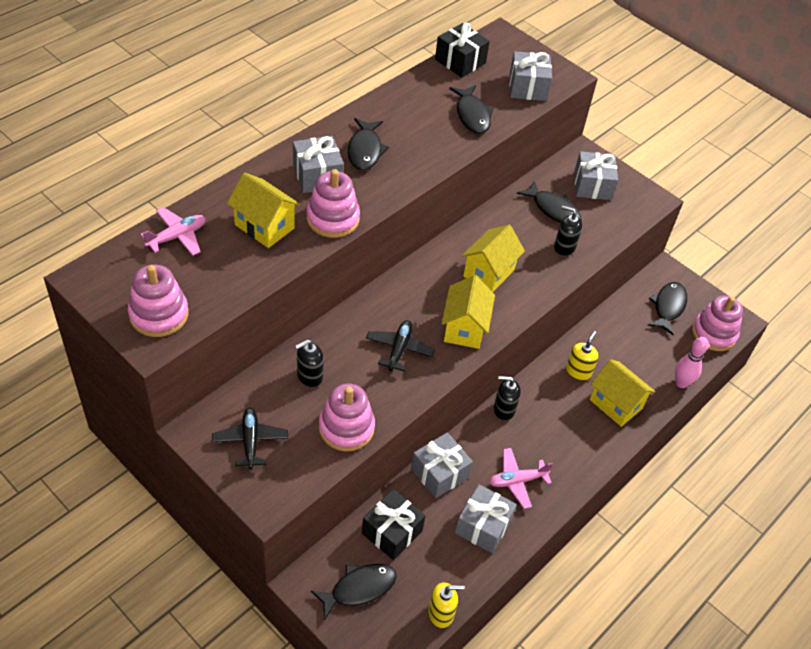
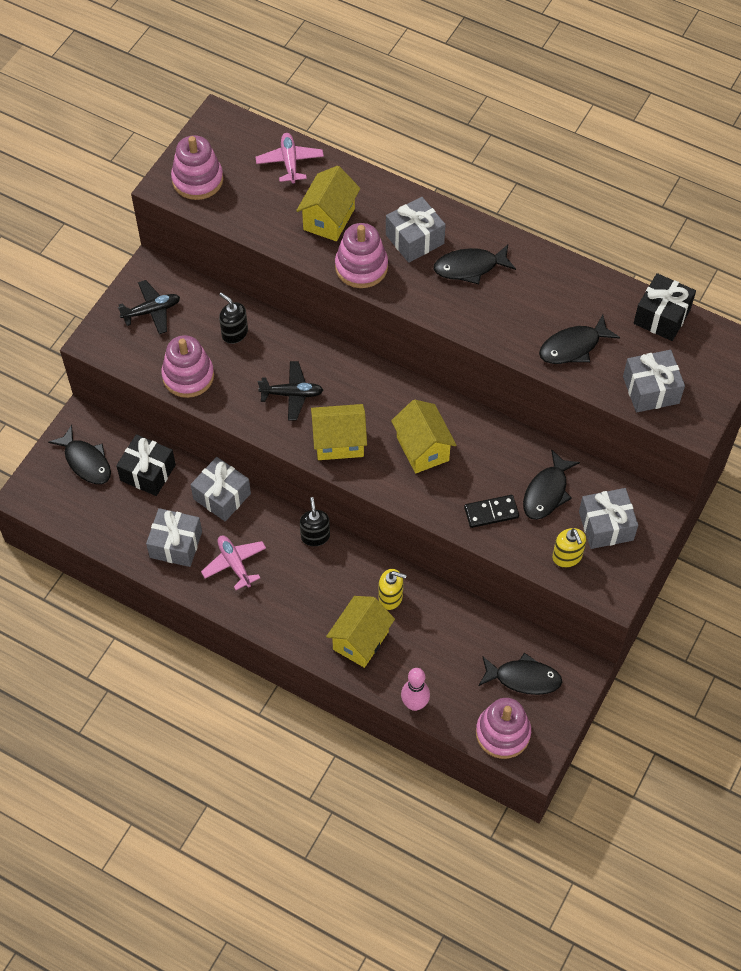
camera: 80 degrees right, 10 degrees up
pink plane [140,207,206,256] -> pink plane turned 135 degrees counterclockwise [255,133,324,184]
yellow soap dispenser [428,582,465,628] -> yellow soap dispenser moved to [552,528,586,568]
yellow house [462,225,525,292] -> yellow house turned 45 degrees clockwise [391,400,457,474]
black soap dispenser [554,206,582,256] -> black domino [464,495,519,528]

